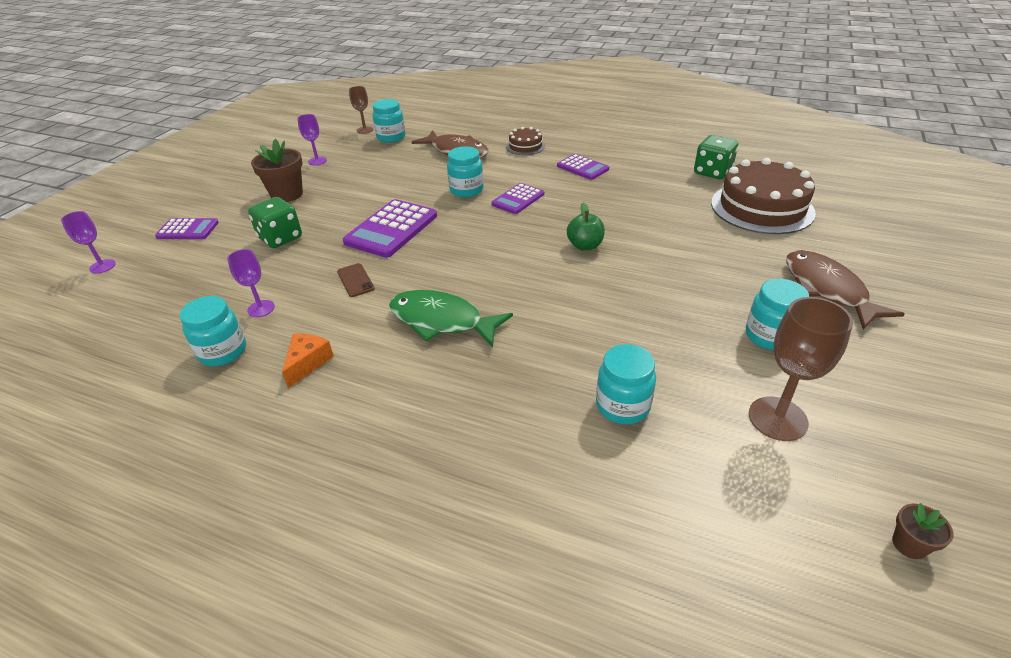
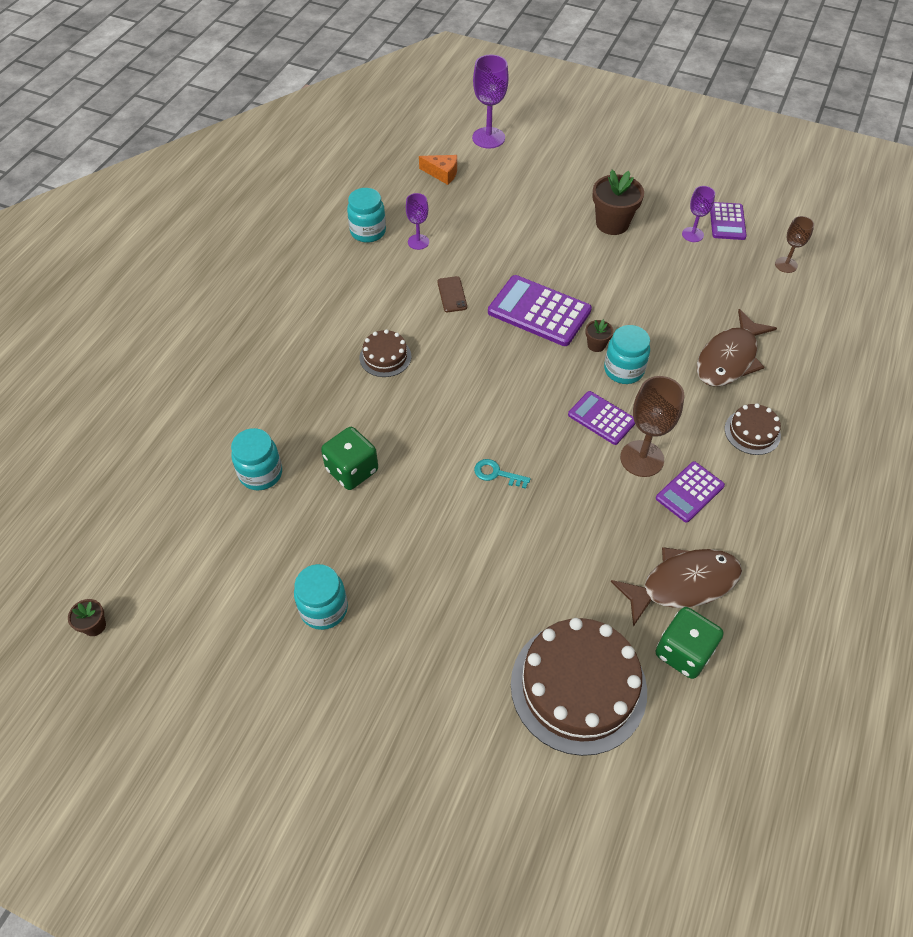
camera: 90 degrees right, 15 degrees up
purple goblet [61,211,116,274] -> purple goblet [472,55,509,149], size x1.68
purple calculator [155,218,219,239] -> purple calculator moved to [710,202,747,240]
green dice [248,197,302,248] -> green dice moved to [321,427,378,490]
orange cheese [282,333,334,388] -> orange cheese moved to [419,155,457,185]
brown phone [337,263,375,297] -> brown phone turned 75 degrees counterclockwise [437,276,467,312]
turquoise jar [373,99,405,143] -> none
green fish [389,290,513,347] -> brown cake [360,329,411,377]
green apple [567,203,605,251] -> turquoise key [474,459,531,489]
brown goblet [749,297,853,441] -> brown goblet moved to [620,376,684,477]
brown fish [786,250,905,330] -> brown fish moved to [611,547,742,627]
none -> brown flower pot [586,319,613,352]

